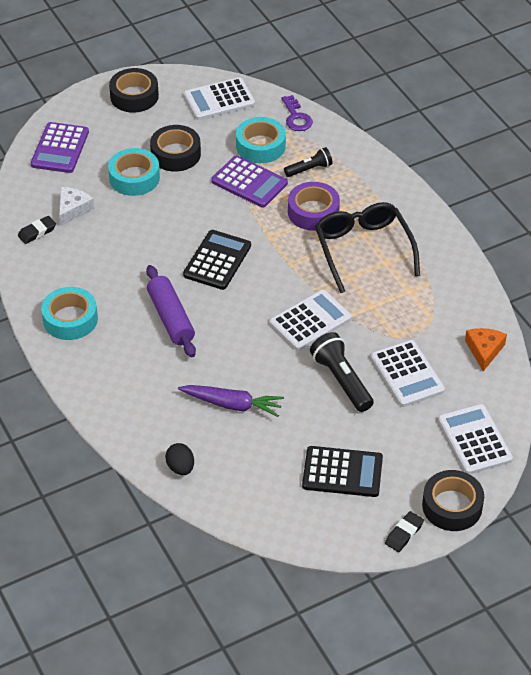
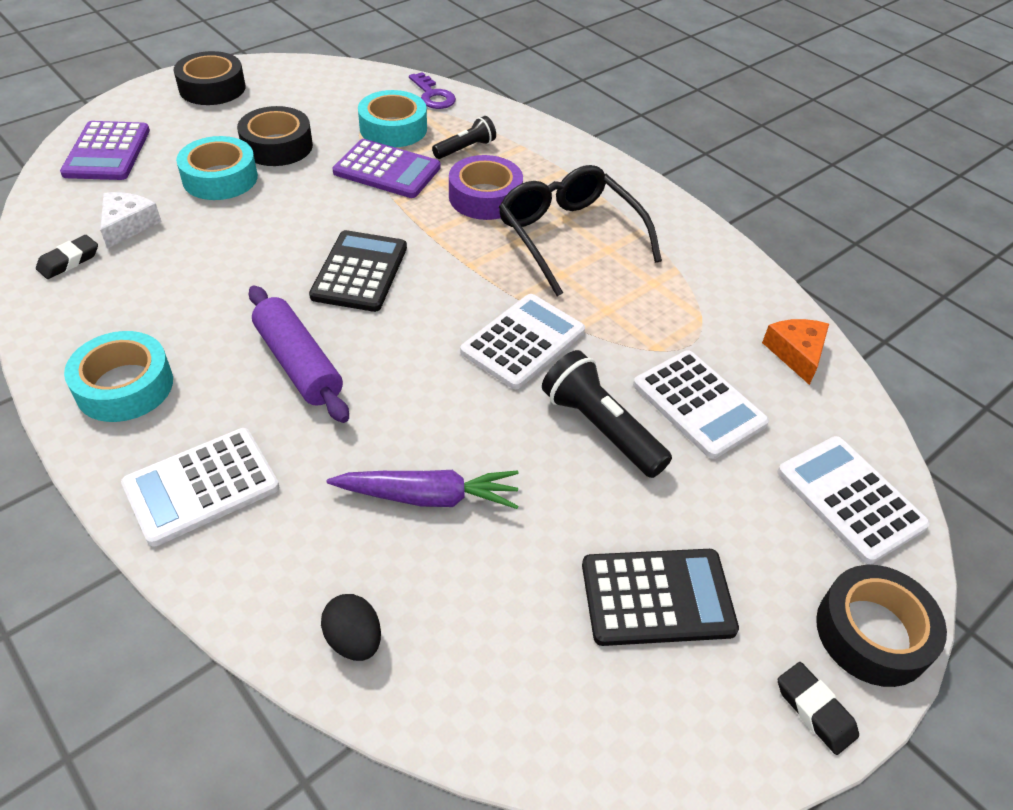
camera: 15 degrees left, 0 degrees up
white calculator [184,77,255,120] -> white calculator moved to [121,428,279,546]
black eraser [385,511,424,552] -> black eraser turned 60 degrees counterclockwise [778,662,859,755]

